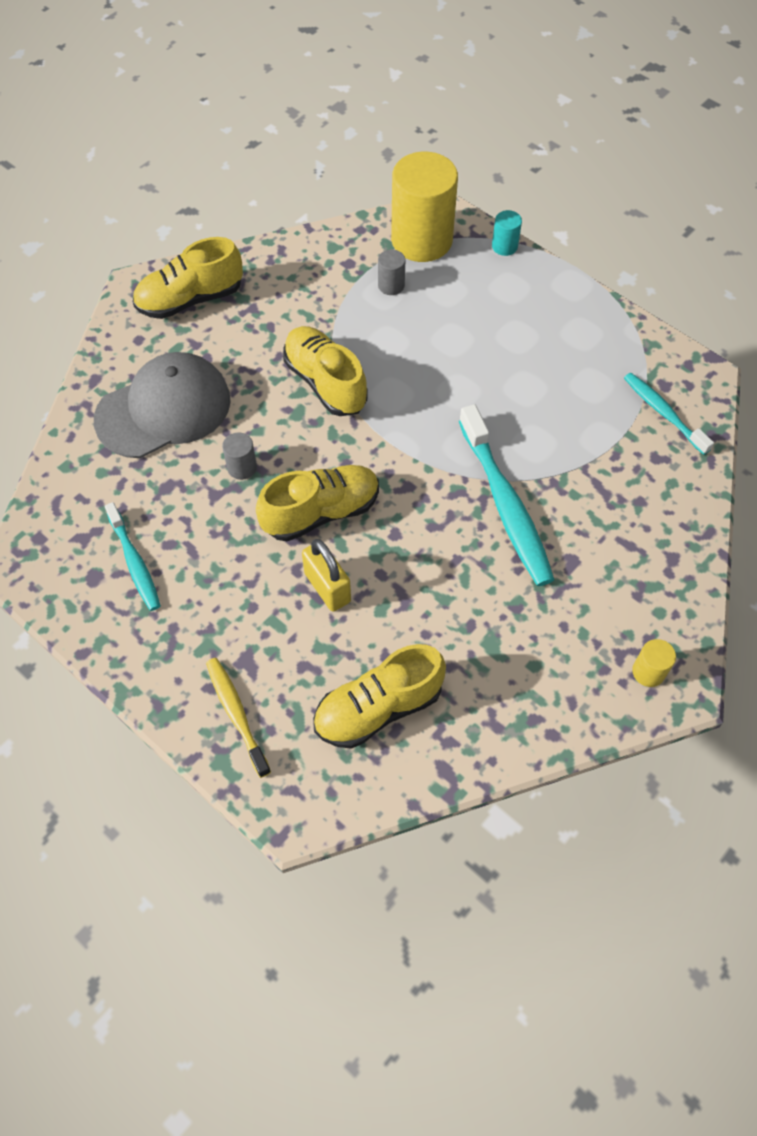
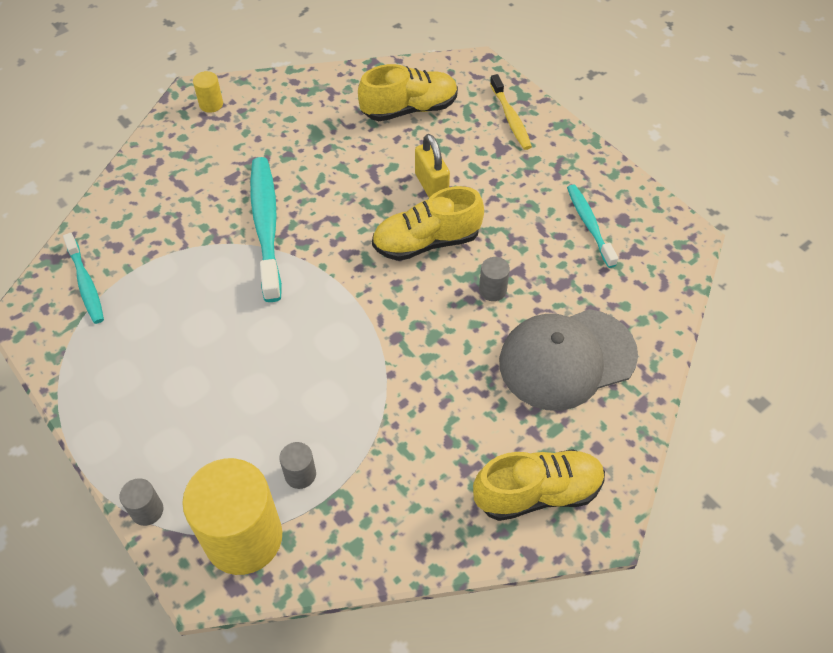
camera: 170 degrees left, 5 degrees down
yellow shoe [283,326,368,416] -> none
turquoise cylinder [492,210,522,256] -> grey cylinder [119,478,164,526]

